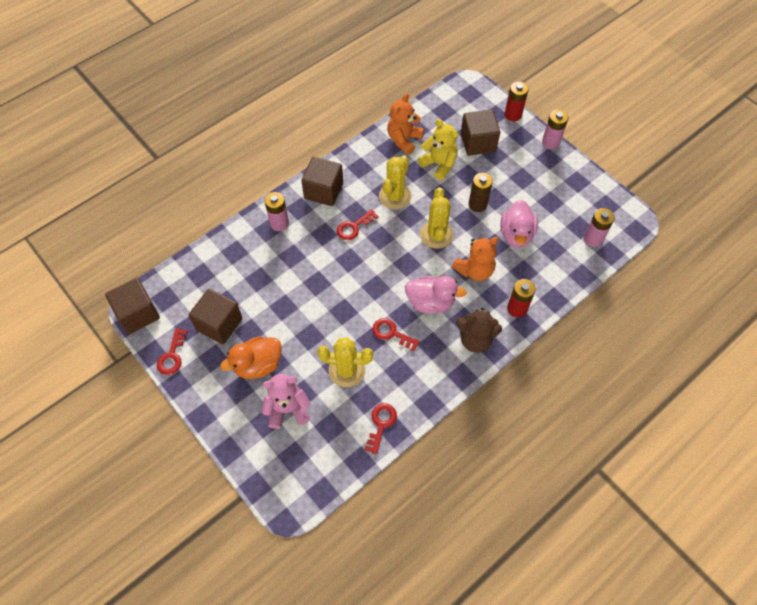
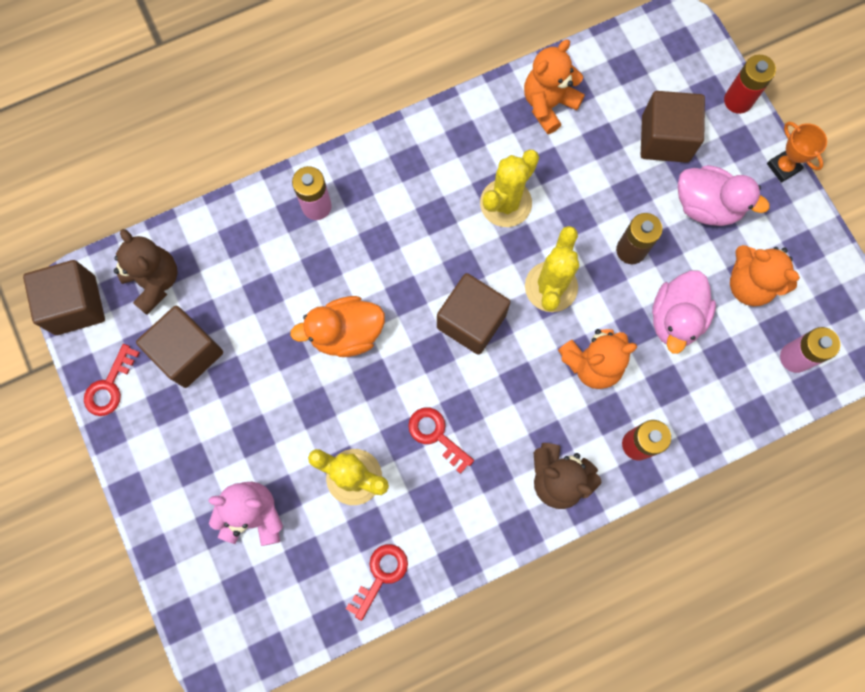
camera: 15 degrees right, 15 degrees up
orange duck [220,336,282,379] -> orange duck moved to [290,296,385,357]
brown cube [301,157,343,206] -> brown cube moved to [437,273,511,355]
red key [337,209,379,240] -> none
pink duck [405,276,466,314] -> pink duck moved to [678,165,770,226]
yellow teddy bear [418,119,458,180] -> none
pink battery [542,110,568,149] -> orange trophy [767,122,827,183]
none -> brown teddy bear [114,229,178,315]
none -> orange teddy bear [730,245,800,306]

